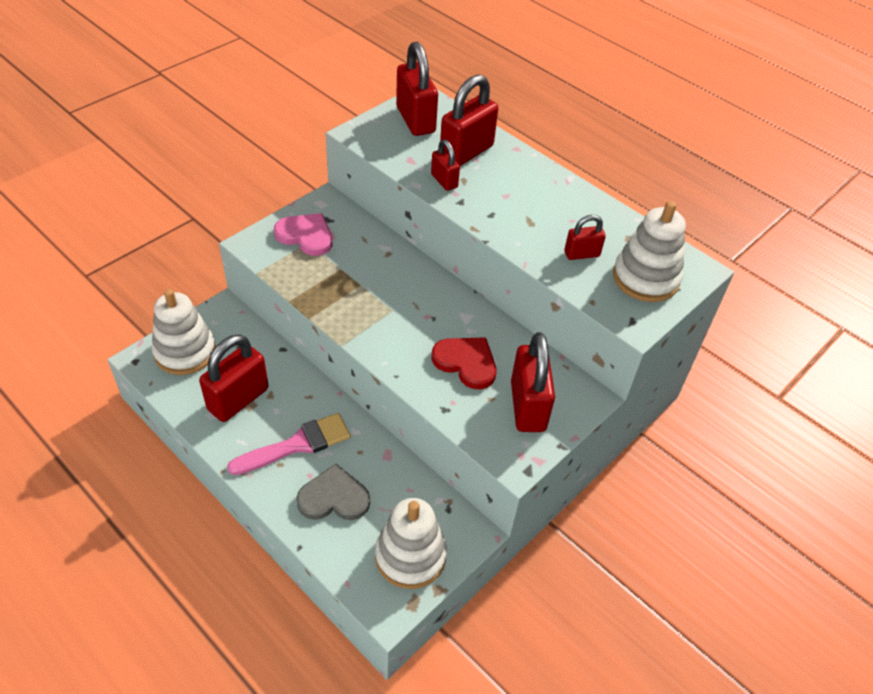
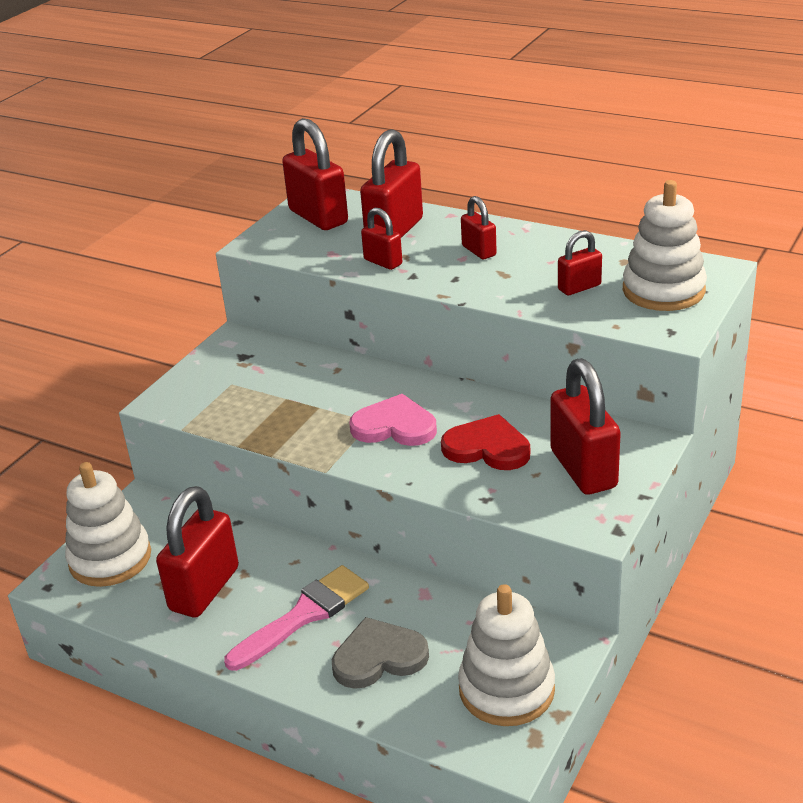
camera: 10 degrees left, 15 degrees down
pink heart [274,213,333,256] -> pink heart moved to [349,394,437,446]
none -> red padlock [461,196,497,259]

